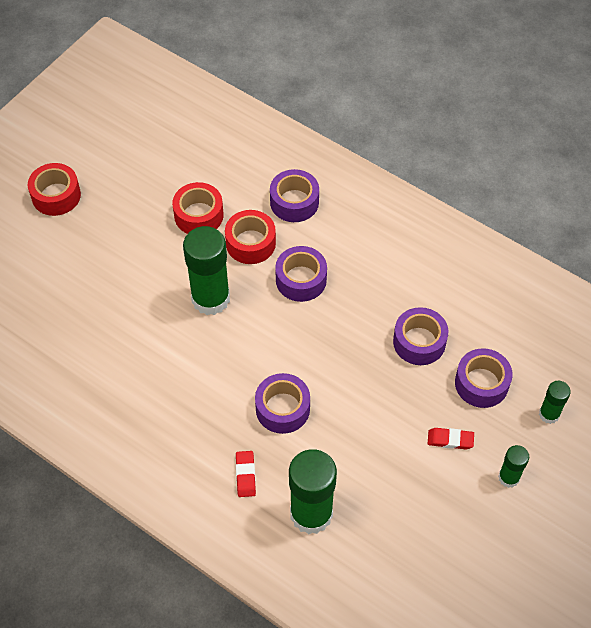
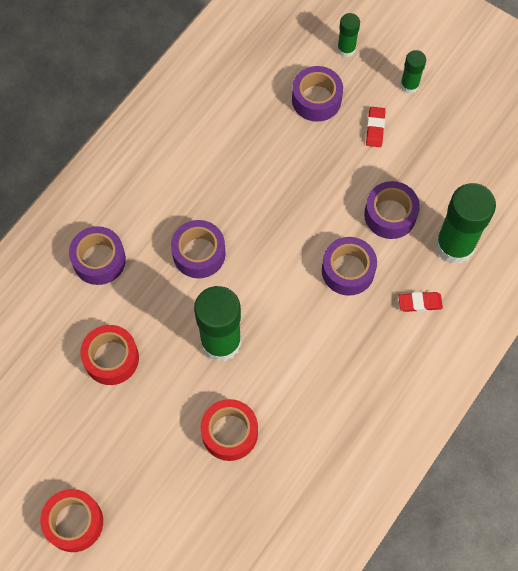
camera: 90 degrees left, 10 degrees up
red tape [225,210,276,264] -> red tape moved to [201,399,258,461]
purple tape [393,307,448,365] -> purple tape moved to [364,181,420,239]

